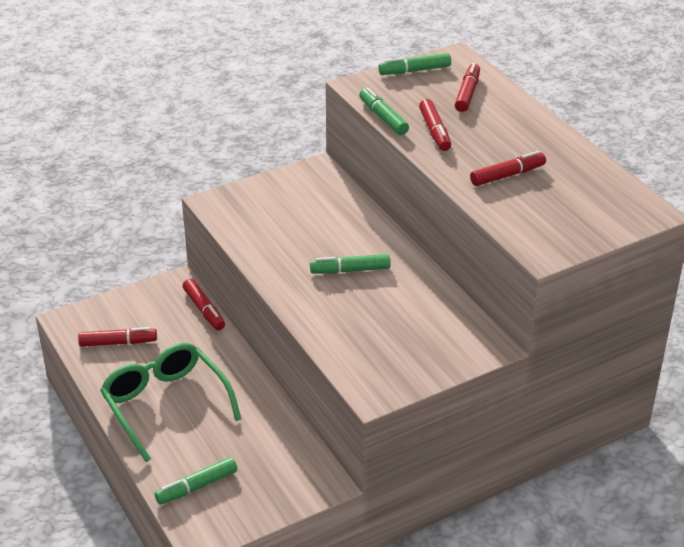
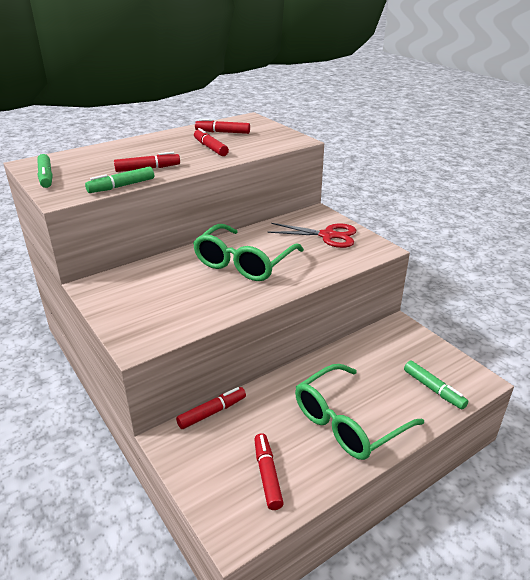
camera: 95 degrees left, 5 degrees down
green marker [310,254,391,273] -> green glasses [193,224,304,281]
red marker [455,63,480,112] -> red marker moved to [195,119,250,134]
none -> red scissors [268,223,356,248]

